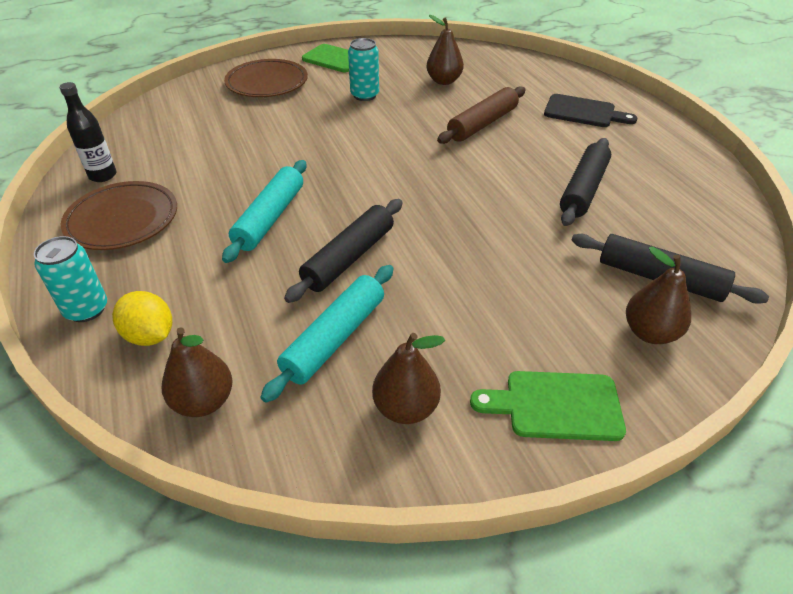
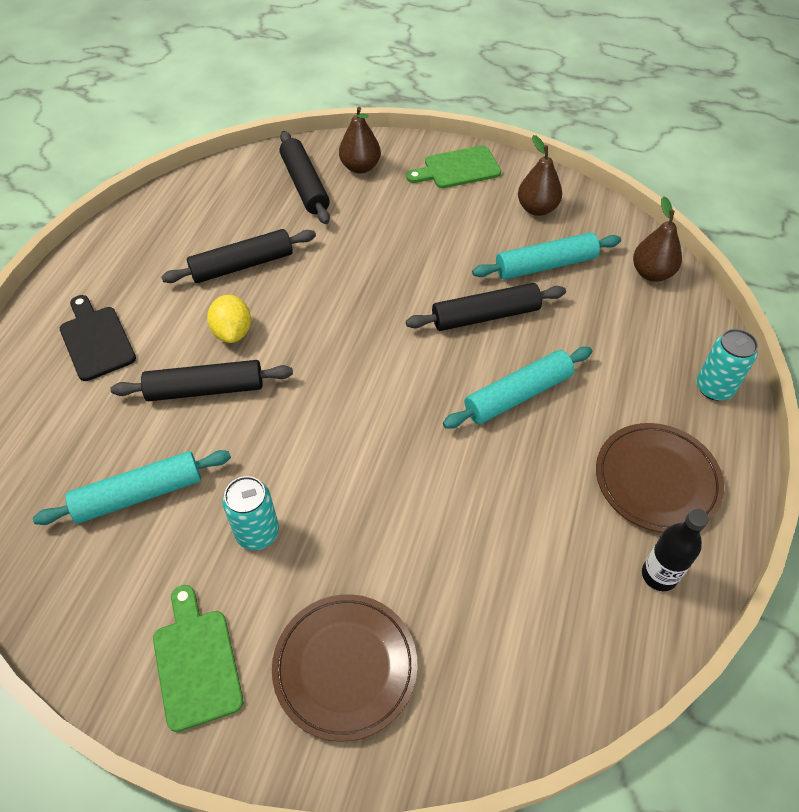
camera: 140 degrees left, 10 degrees up
yellow lemon [112,291,172,346] -> yellow lemon moved to [207,295,251,343]
brown pear [427,15,464,85] -> turquoise rolling pin [33,450,231,525]
brown rolling pin [437,86,526,144] -> black rolling pin [111,360,293,401]
green cutting board [470,371,626,441] -> green cutting board turned 120 degrees clockwise [406,146,501,188]

